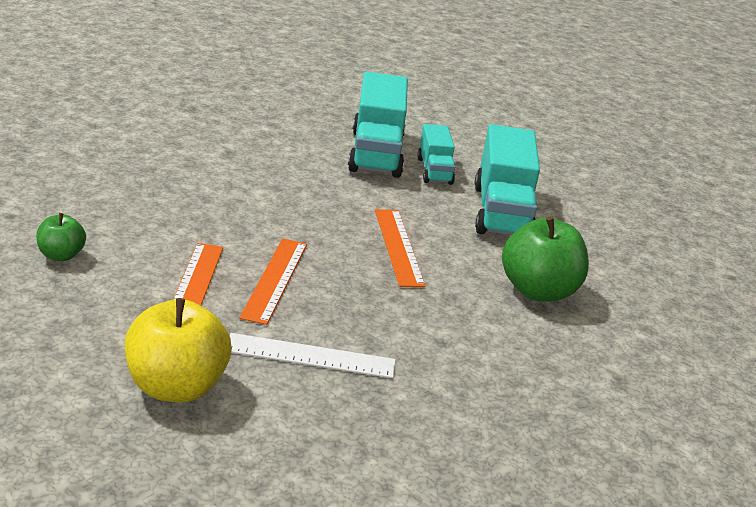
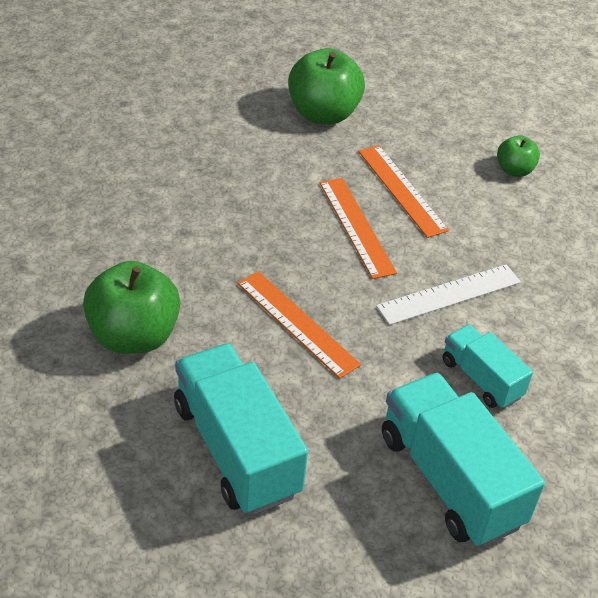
camera: 150 degrees right, 15 degrees up
yellow apple [125,298,231,402] -> green apple [288,48,365,124]
white ruler [230,333,396,378] -> white ruler moved to [376,264,521,325]
turquoise truck [417,124,455,185] -> turquoise truck moved to [443,324,533,409]

